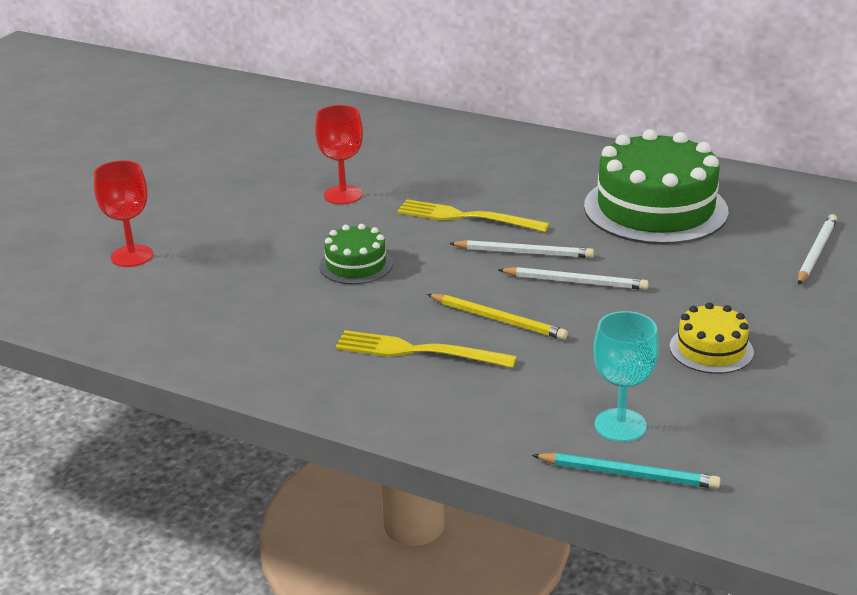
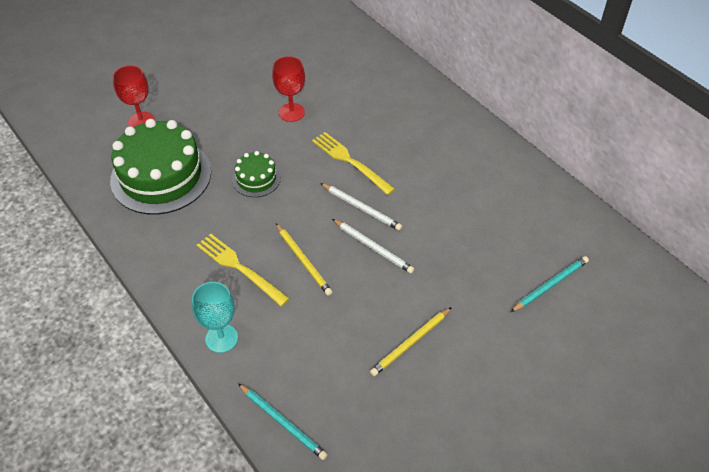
camera: 25 degrees right, 20 degrees up
green cake [584,129,729,245] -> green cake moved to [110,119,211,215]
turquoise goblet [593,311,659,442] -> turquoise goblet moved to [192,282,238,353]
yellow cake [669,302,754,374] -> yellow pencil [370,307,452,376]
white pencil [798,214,837,285] -> turquoise pencil [511,256,589,312]

